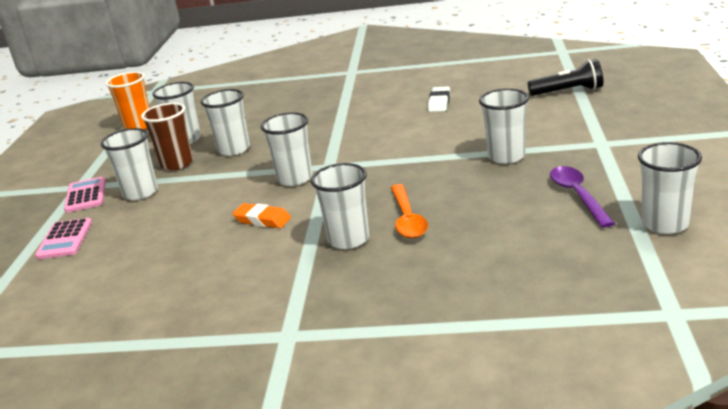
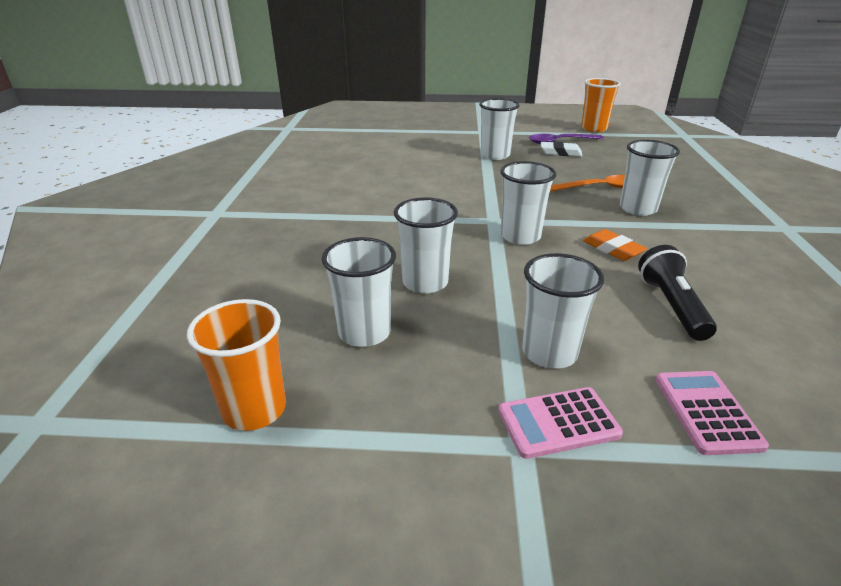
camera: 95 degrees left, 5 degrees up
pink calculator [35,218,92,259] -> pink calculator turned 90 degrees counterclockwise [655,371,769,455]
brown cup [141,103,193,170] -> none
orange eraser [232,203,291,228] -> orange eraser turned 60 degrees counterclockwise [583,229,647,261]
white eraser [428,86,450,112] -> white eraser moved to [541,141,582,157]
black flashlight [528,59,603,96] -> black flashlight moved to [638,245,717,341]
white cup [638,142,702,234] -> orange cup [581,78,621,132]

